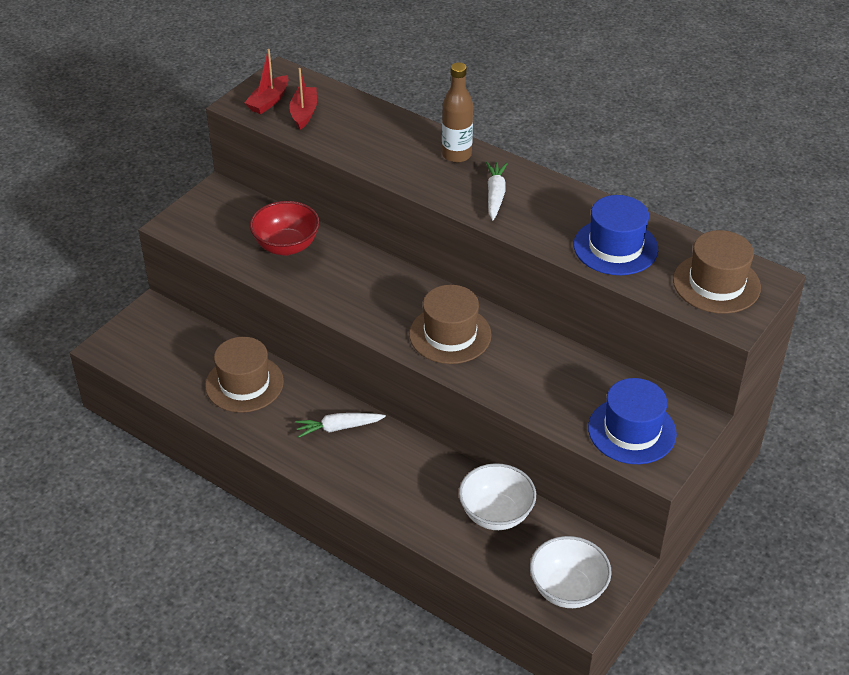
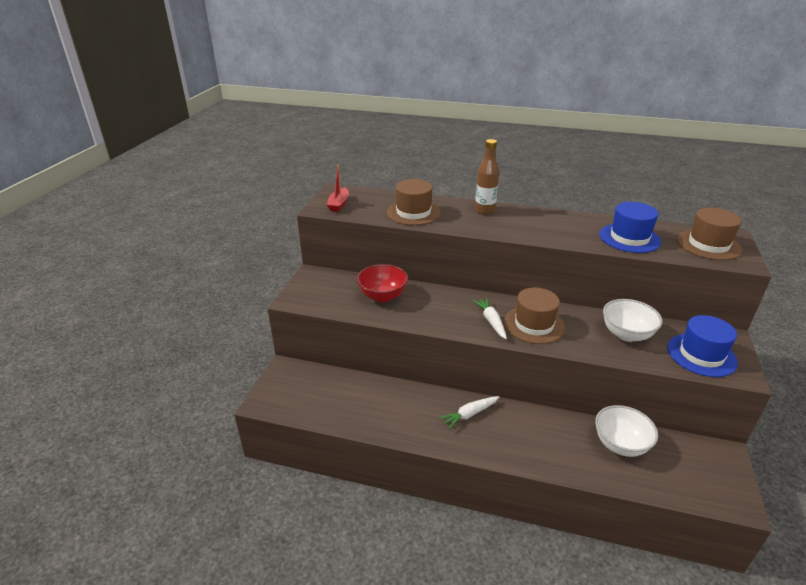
camera: 20 degrees left, 10 degrees down
brown hat [205,337,284,413] -> brown hat moved to [387,179,441,225]
red boat [289,68,317,130] -> none
white carrot [486,162,508,220] -> white carrot moved to [473,298,507,339]
white bowl [530,536,612,608] -> white bowl moved to [603,299,663,342]

